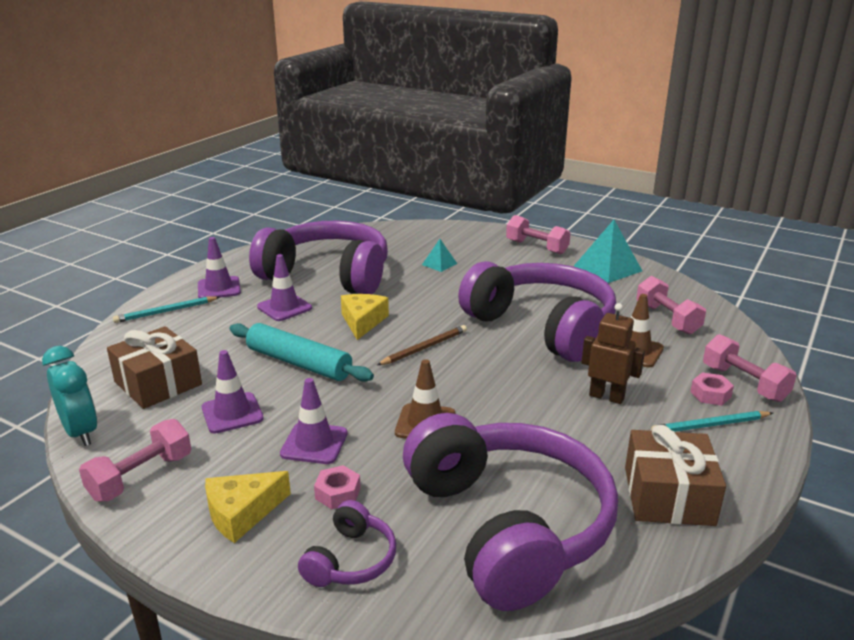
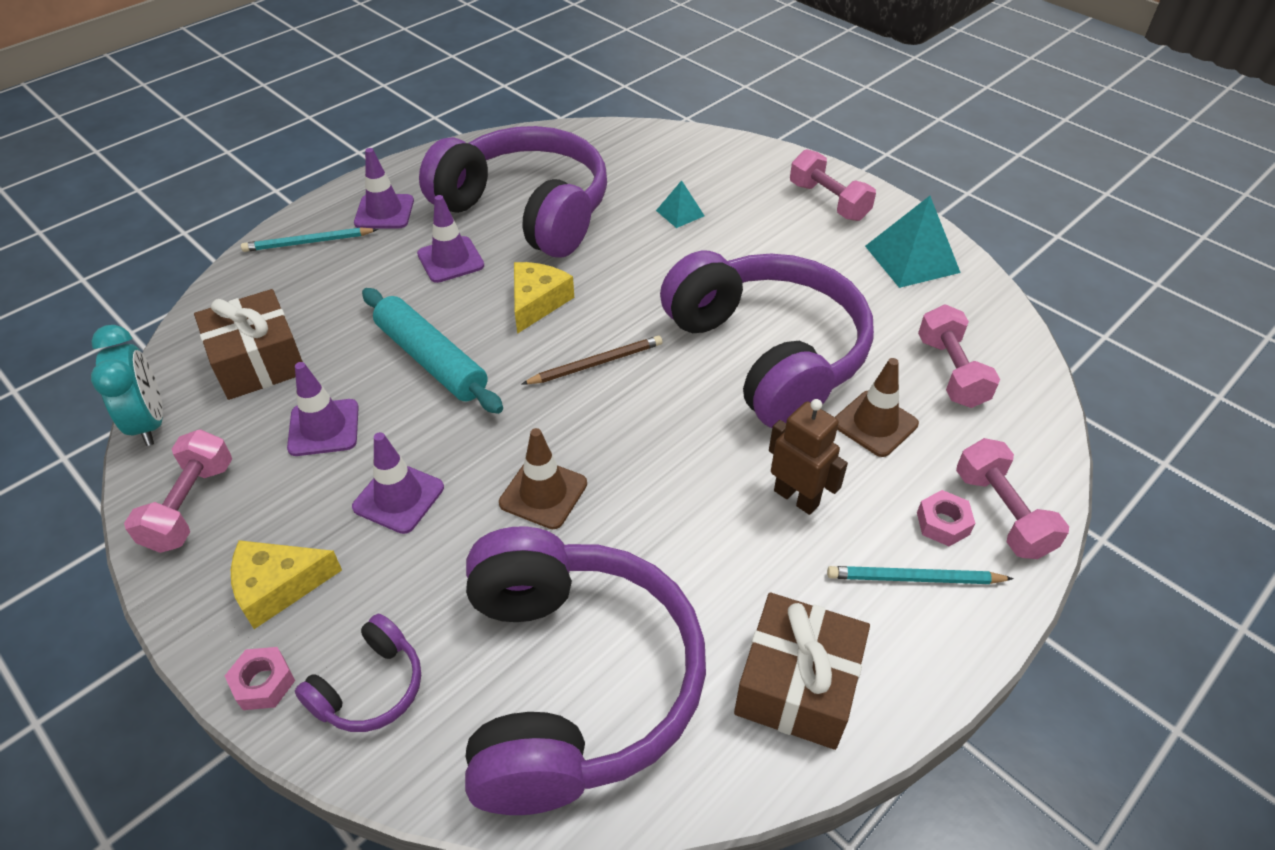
camera: 15 degrees right, 20 degrees up
pink dumbbell [79,419,191,501] -> pink dumbbell turned 45 degrees counterclockwise [124,429,232,553]
pink nut [314,465,361,509] -> pink nut moved to [225,647,295,710]

